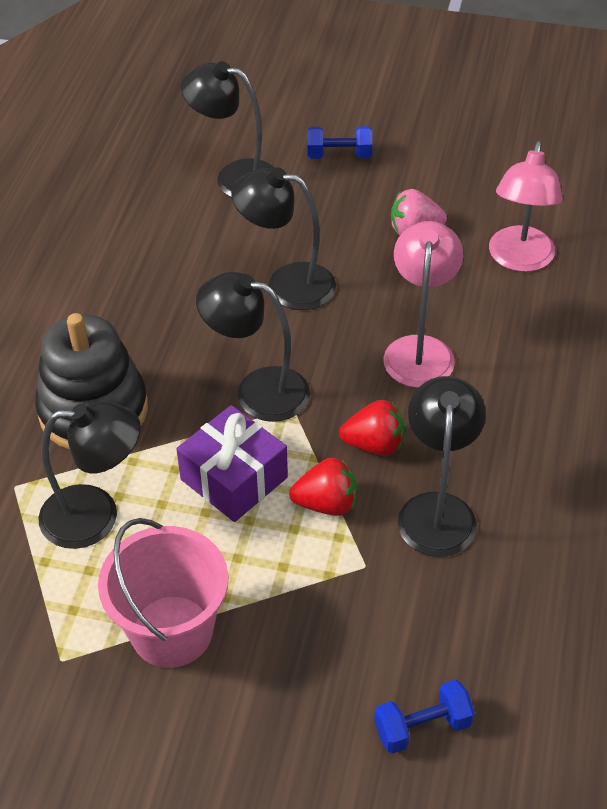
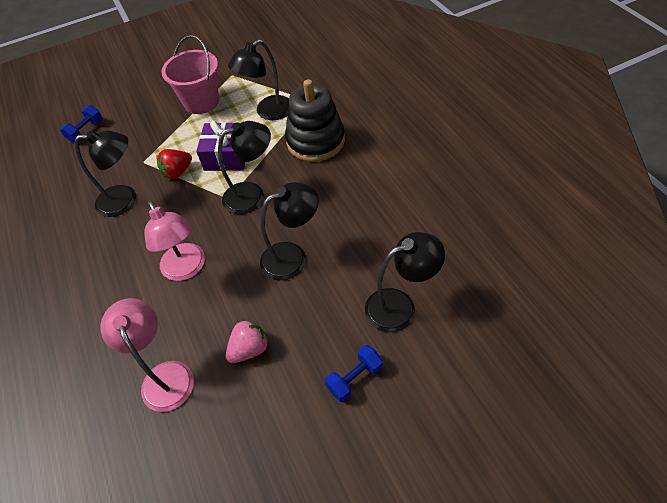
camera: 145 degrees right, 5 degrees up
red strawberry [339,400,405,456] -> none
black lamp [398,376,486,557] -> black lamp turned 60 degrees counterclockwise [75,130,136,217]

